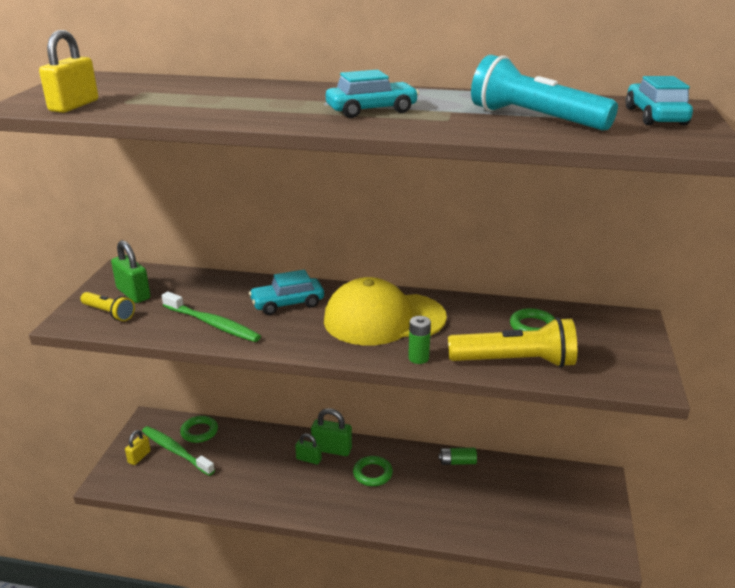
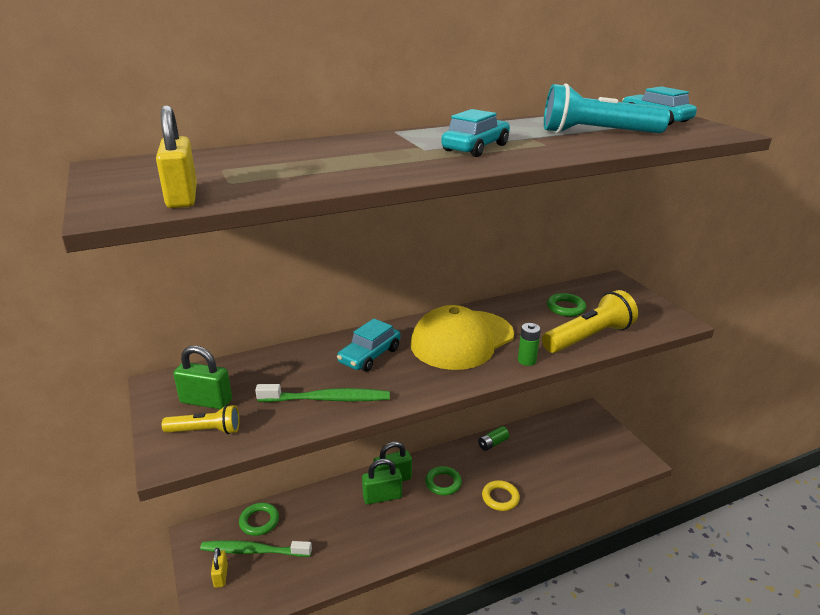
camera: 35 degrees left, 0 degrees up
green padlock [295,433,322,465] -> green padlock [362,459,402,504], size x1.58
none -> yellow ring [482,480,520,511]

